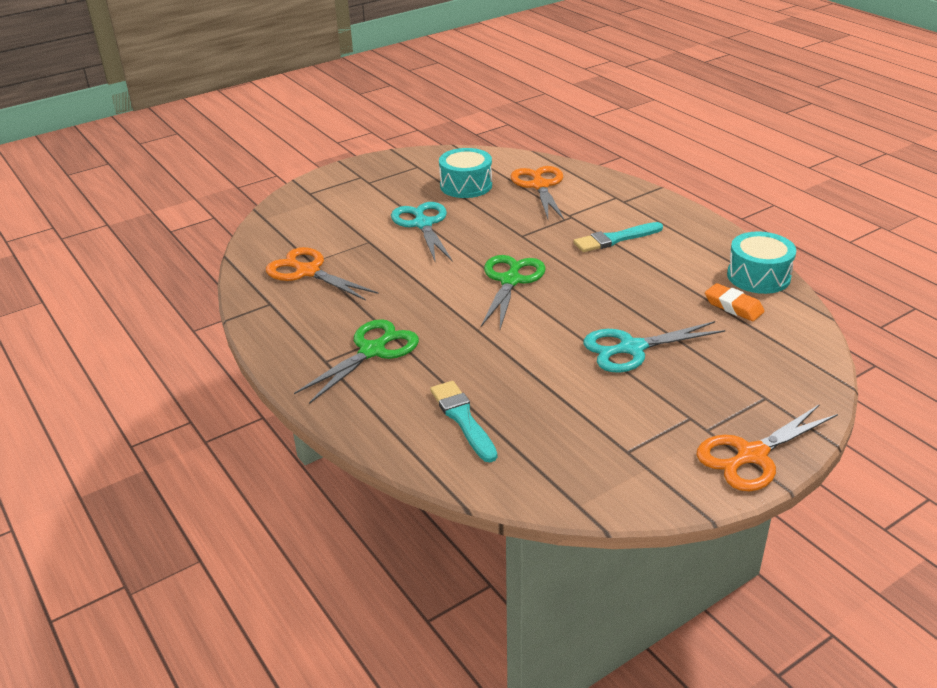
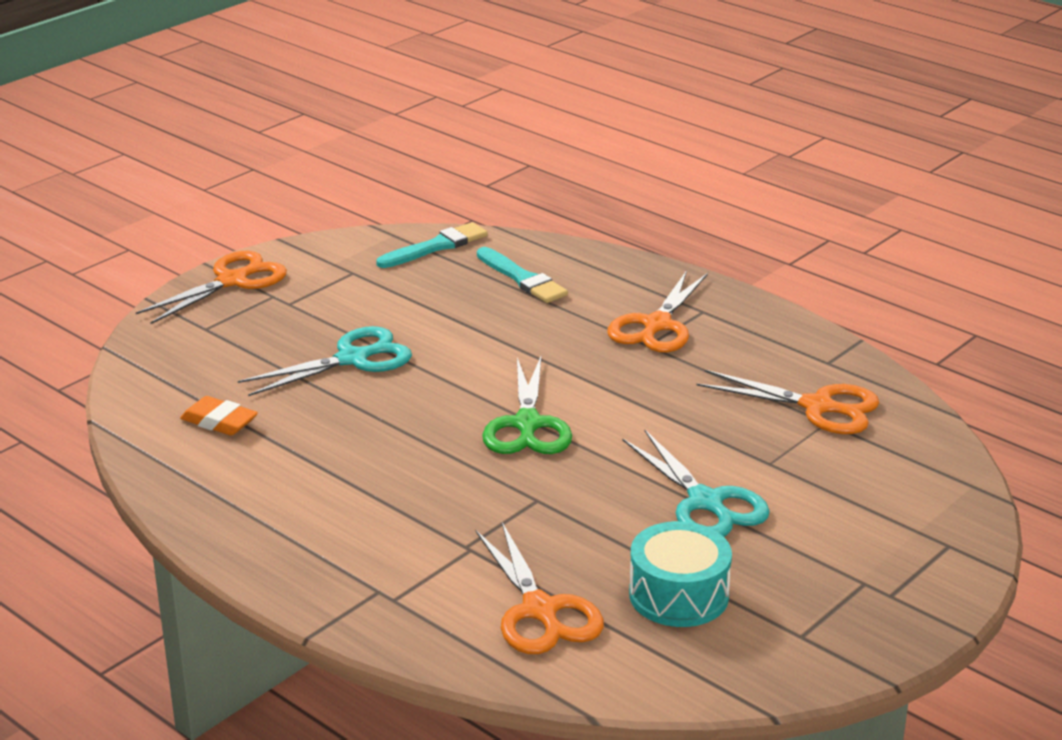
camera: 165 degrees right, 5 degrees down
green scissors [294,319,419,404] -> orange scissors [608,270,708,352]
turquoise brush [573,222,663,252] -> turquoise brush moved to [376,222,488,268]
turquoise drum [727,231,796,294] -> none

